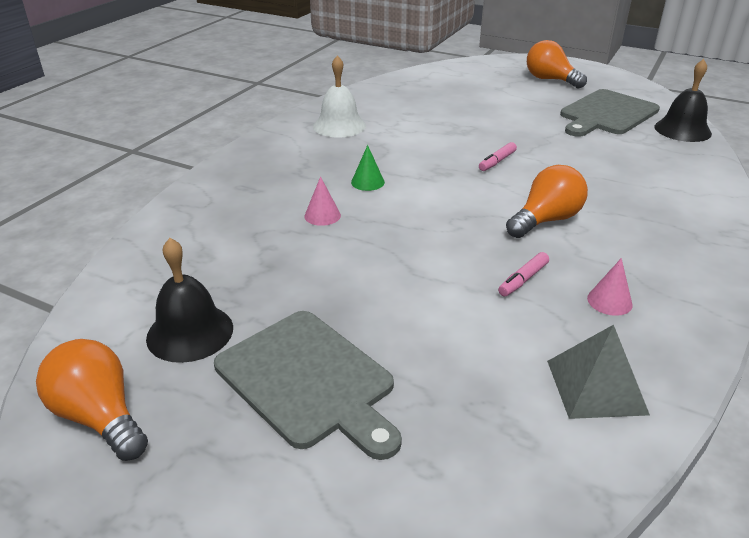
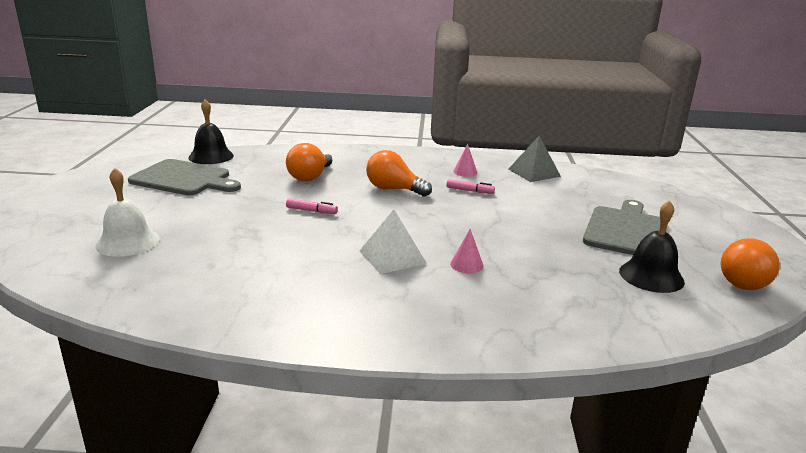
camera: 115 degrees left, 10 degrees down
white bell [313,55,366,137] -> white bell moved to [96,168,160,257]
green cone [351,145,385,191] -> white pyramid [360,210,427,274]
orange light bulb [527,40,587,89] -> orange light bulb moved to [286,143,332,182]

